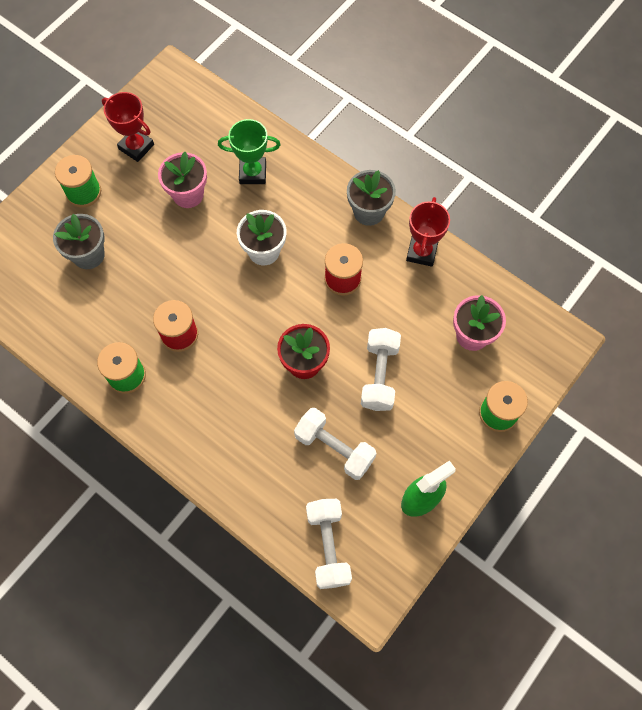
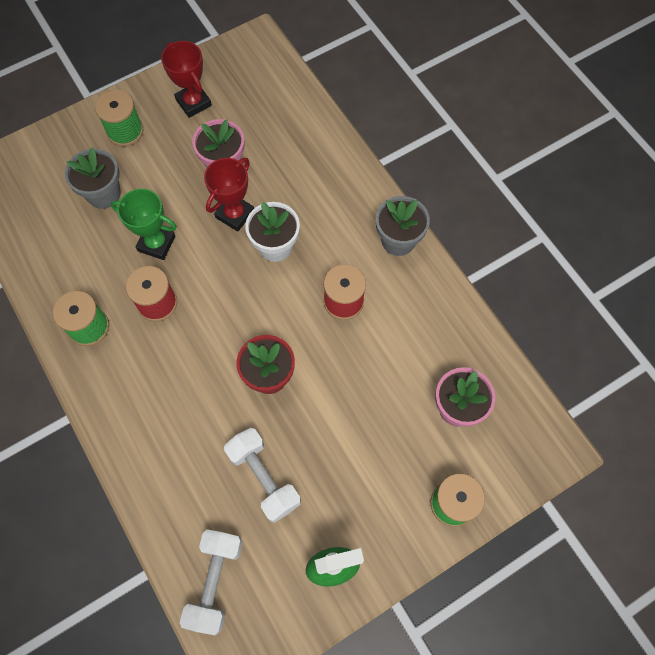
camera: 20 degrees right, 0 degrees up
green trophy [218,119,281,184] -> green trophy moved to [111,189,177,260]
white dumbbell [361,328,401,411] -> none
red trophy [406,197,450,267] -> red trophy moved to [204,158,254,231]

